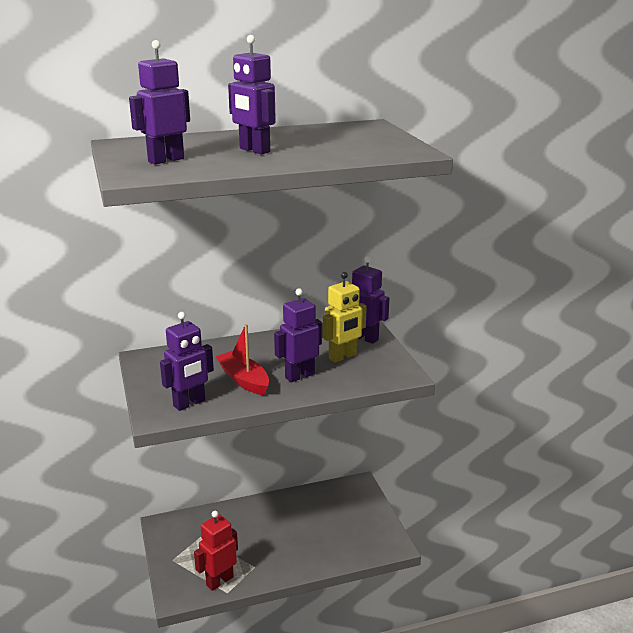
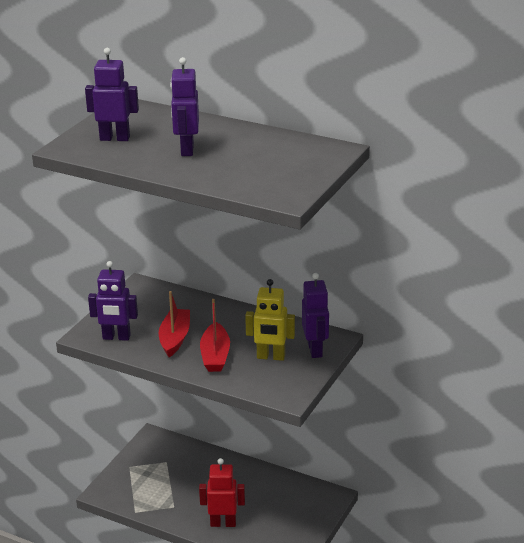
camera: 45 degrees right, 5 degrees up
red robot [194,511,238,591] -> red robot moved to [199,458,245,527]
purple robot [274,288,322,382] -> red boat [200,299,230,372]

